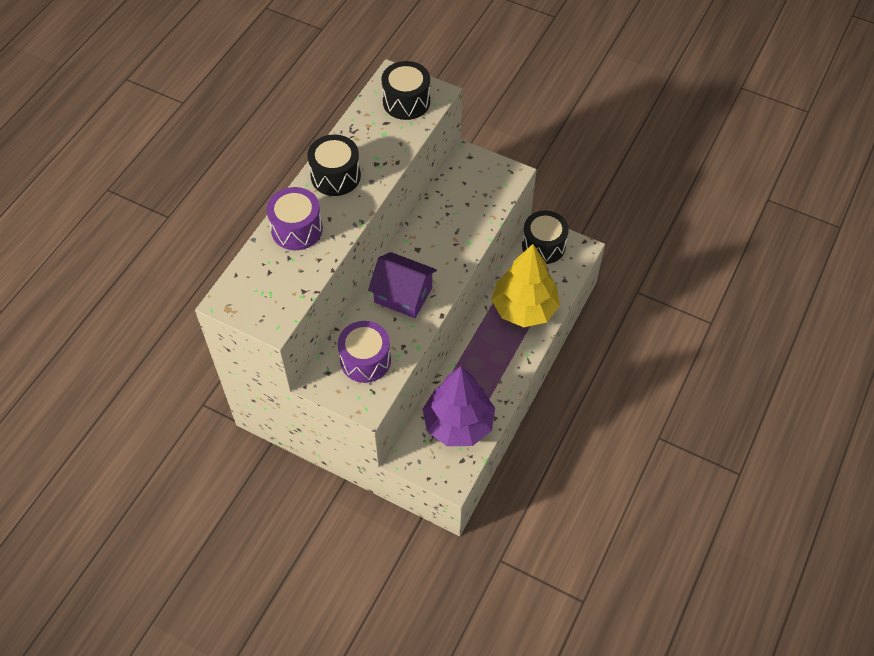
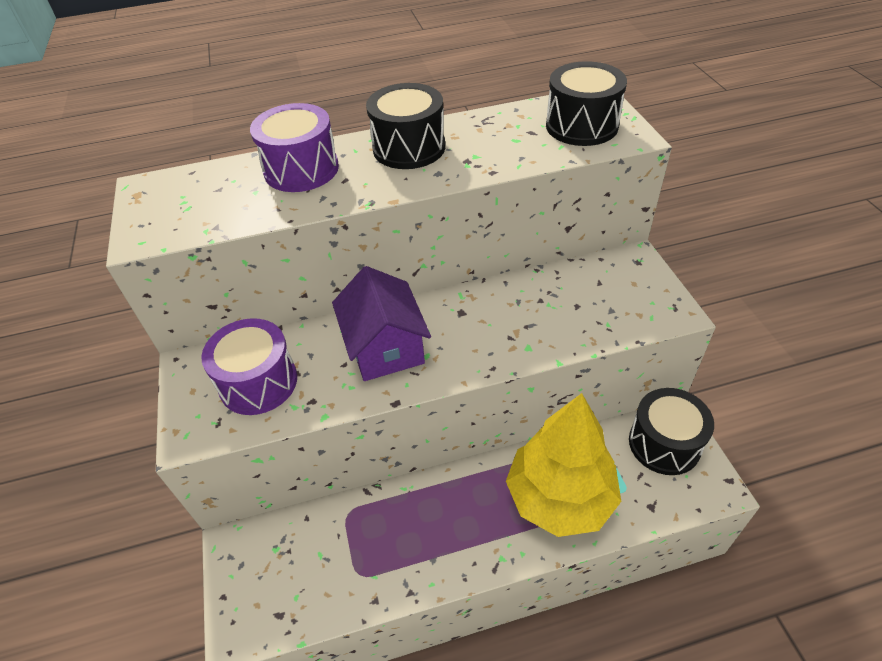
camera: 50 degrees right, 10 degrees down
purple tree [423,366,495,446] -> none

